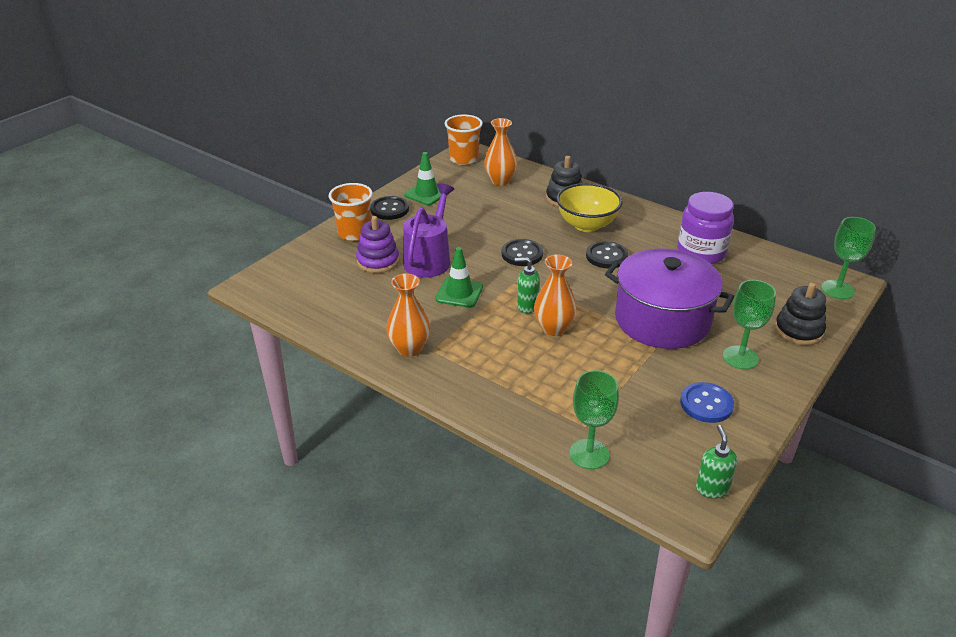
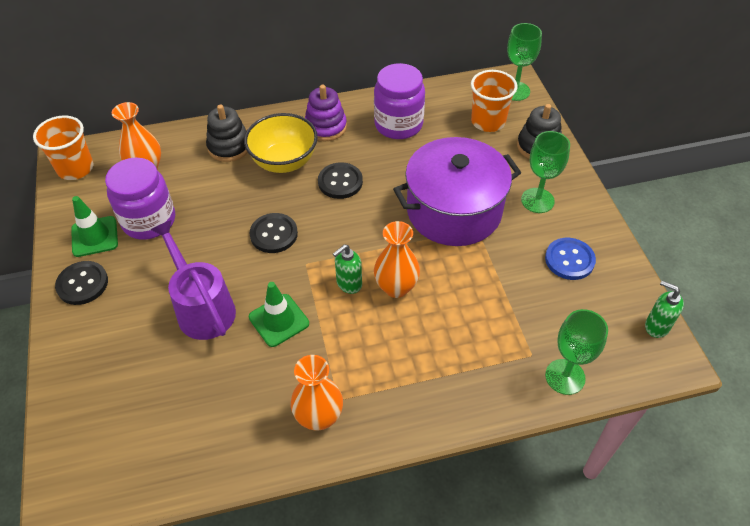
camera: 50 degrees left, 15 degrees up
orange cup [329,183,373,241] -> orange cup moved to [471,70,517,132]
purple stacking toy [356,216,399,273] -> purple stacking toy moved to [305,85,347,141]
none -> purple jar [105,158,175,240]

